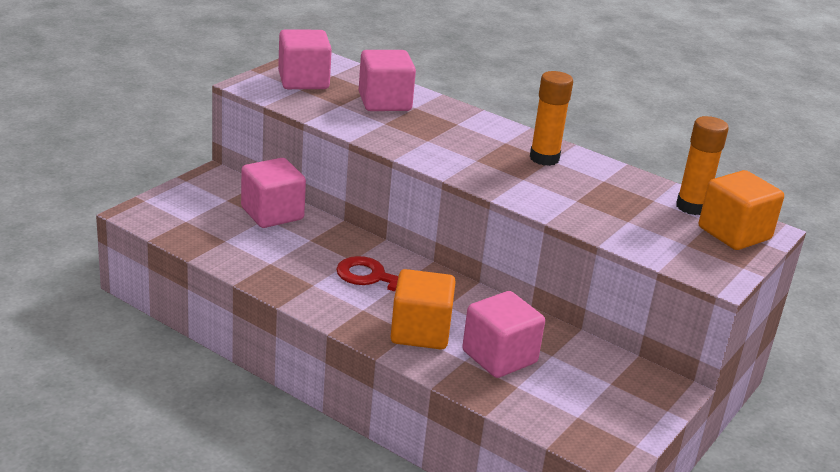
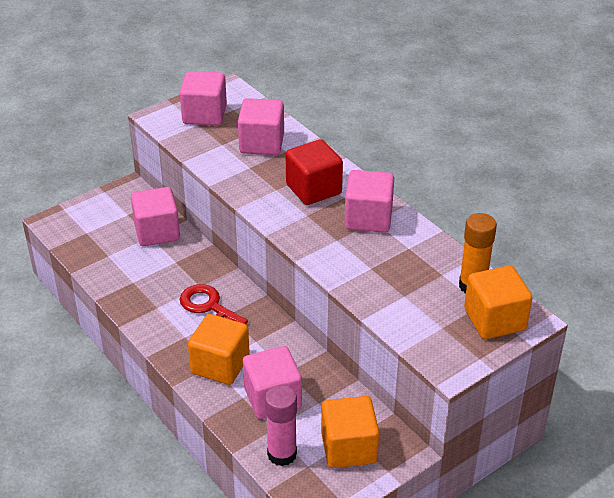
camera: 20 degrees right, 10 degrees up
orange glue stick [530,71,573,166] -> pink cube [345,170,394,233]
none -> pink glue stick [265,385,297,466]
none -> red cube [286,140,343,205]
none -> orange cube [321,396,379,468]

